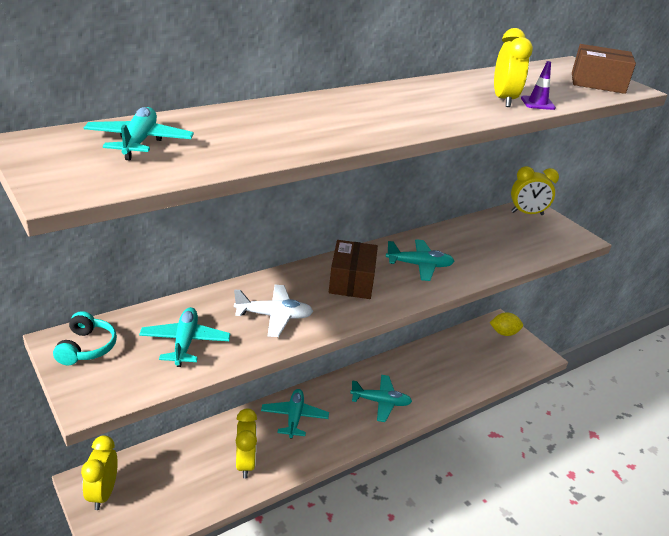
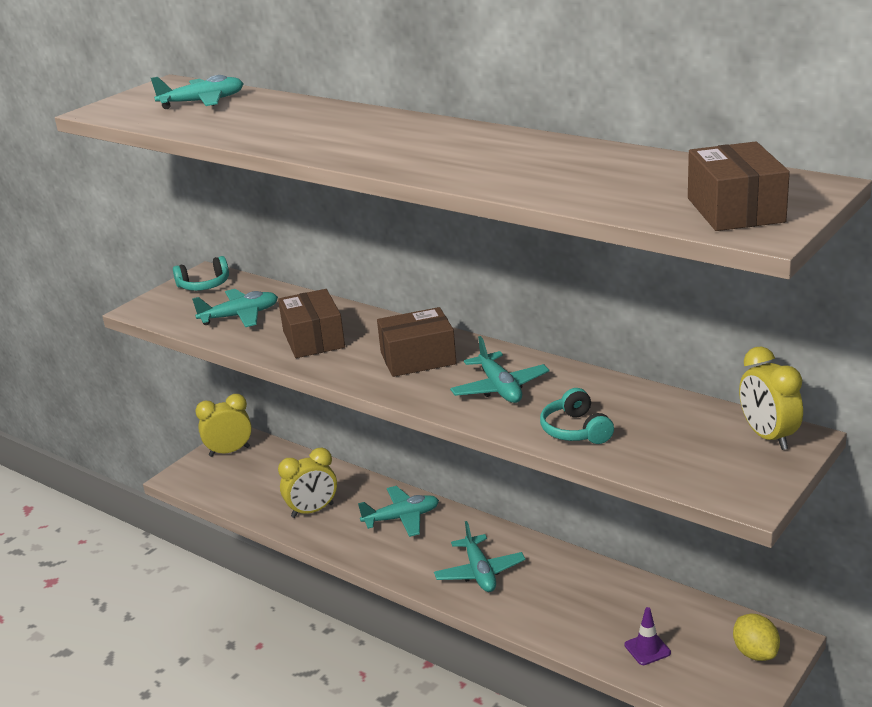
camera: 75 degrees right, 5 degrees down
white plane [234,285,313,337] -> brown box [278,289,345,358]
yellow clock [494,28,533,107] -> none
purple traffic cone [521,61,556,110] -> purple traffic cone moved to [624,607,671,665]
none -> turquoise headphones [540,388,614,444]

